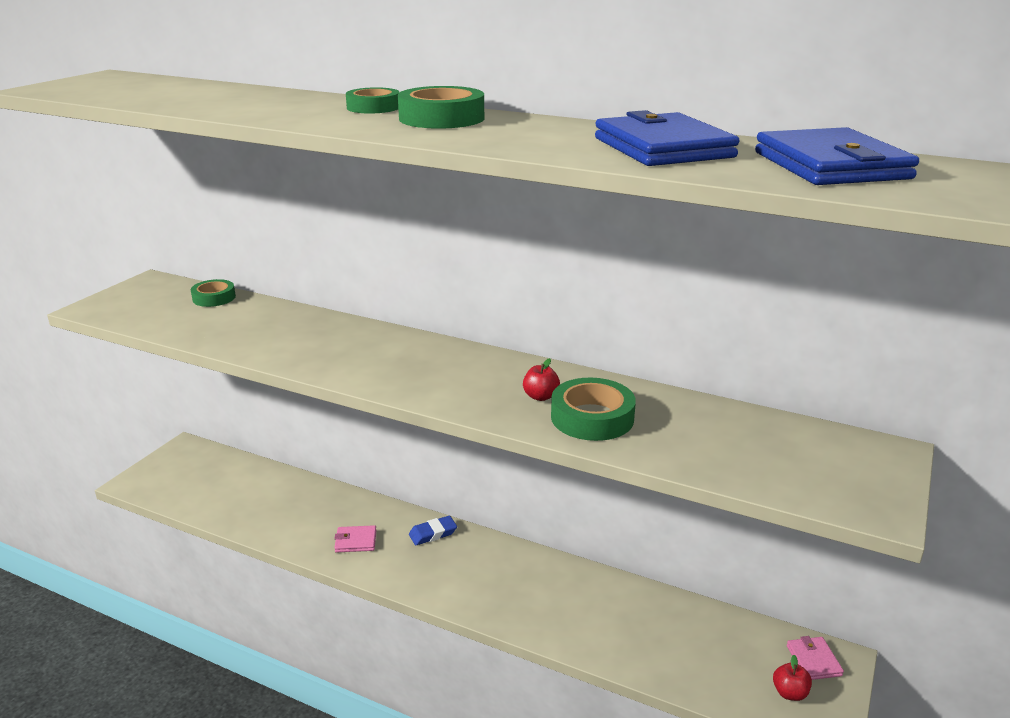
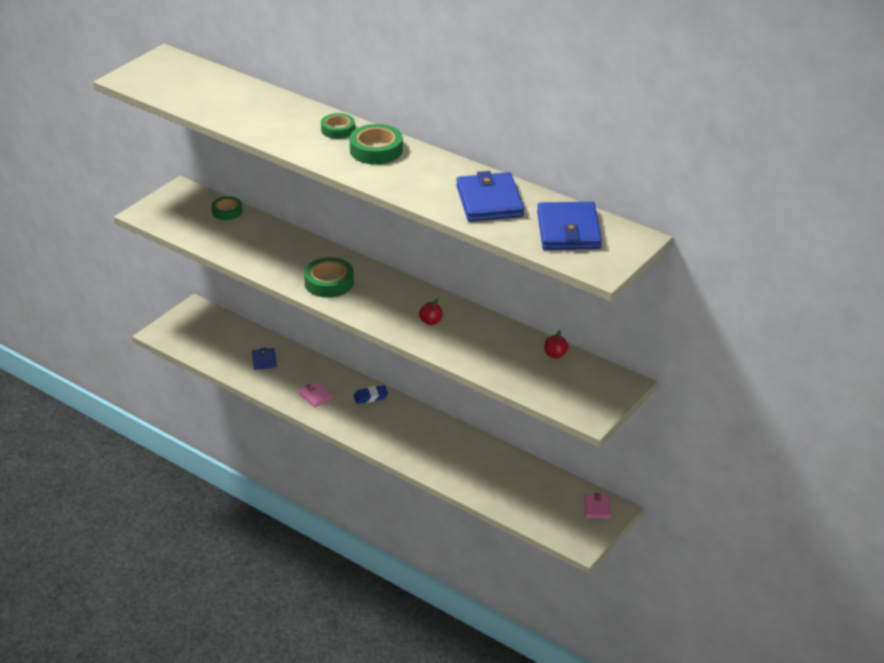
camera: 10 degrees right, 10 degrees up
pink wallet [334,525,376,552] -> pink wallet turned 45 degrees clockwise [299,382,333,407]
green tape [551,378,636,441] -> green tape moved to [304,257,354,298]
red apple [773,655,812,701] -> red apple moved to [544,330,568,359]
none -> blue wallet [252,347,277,370]

